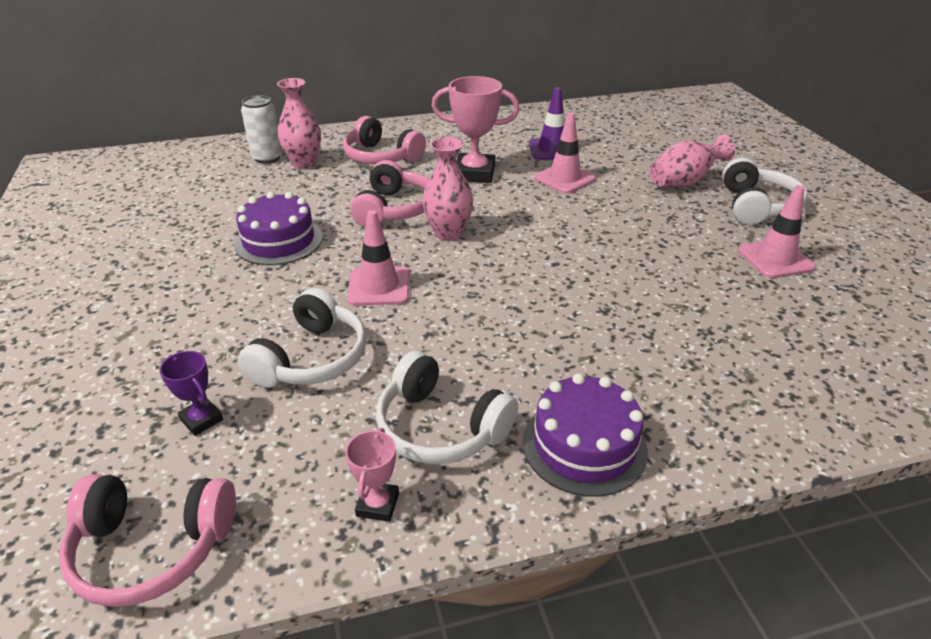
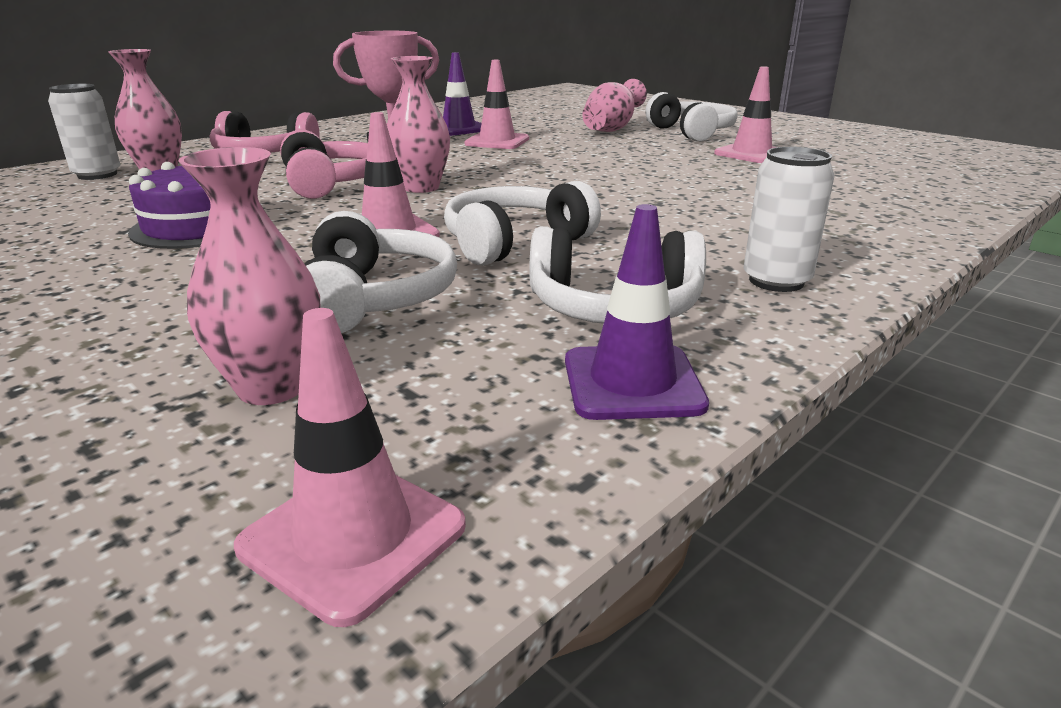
camera: 30 degrees left, 10 degrees down
pink headphones [59,474,236,607] -> pink traffic cone [234,308,466,627]
purple trophy [159,351,223,436] -> pink vase [178,147,320,405]
pink trophy [345,428,399,522] -> purple traffic cone [565,204,709,420]
purple cake [523,373,648,497] -> white can [743,147,835,292]
none -> white headphones [444,181,601,266]

